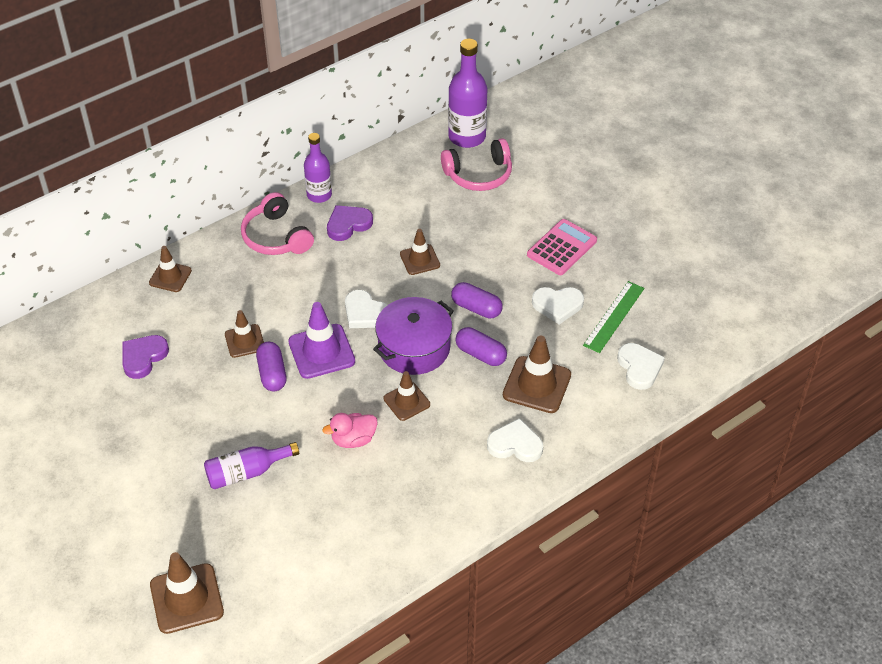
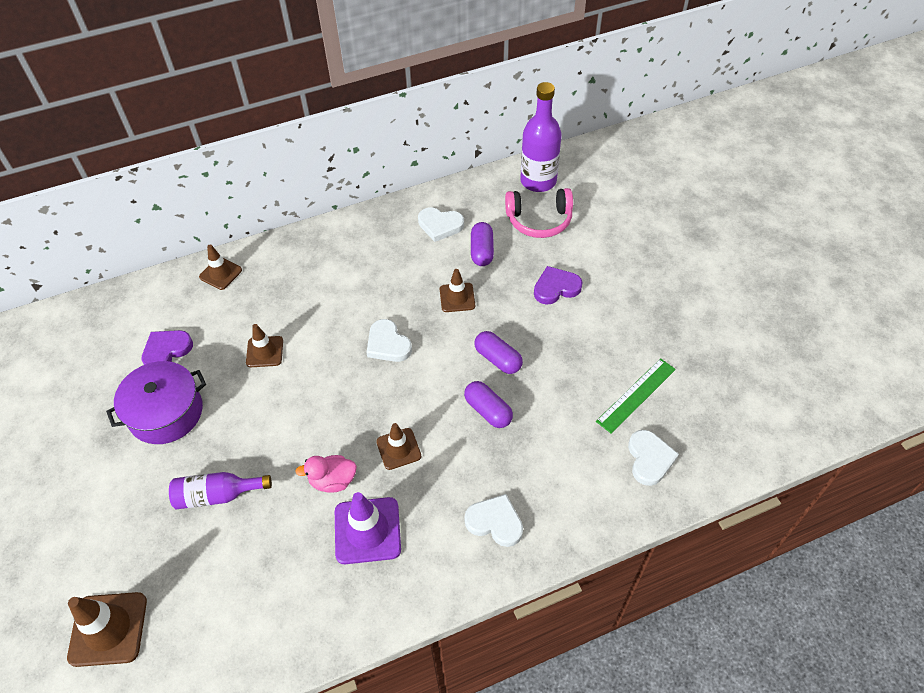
camera: 15 degrees right, 5 degrees up
pink headphones [241,192,314,255] -> none
purple capsule [256,342,287,391] -> purple capsule moved to [471,222,494,266]
purple traffic cone [288,302,355,379] -> purple traffic cone moved to [335,492,401,564]
purple bottle [304,133,332,203] -> none
purple heart [327,205,373,241] -> purple heart moved to [534,266,583,305]
purple pot [373,297,454,375] -> purple pot moved to [106,361,206,444]
brown traffic cone [503,336,571,413] -> none
pink calculator [527,219,597,275] -> none
white heart [532,287,584,324] -> white heart moved to [418,207,464,242]

